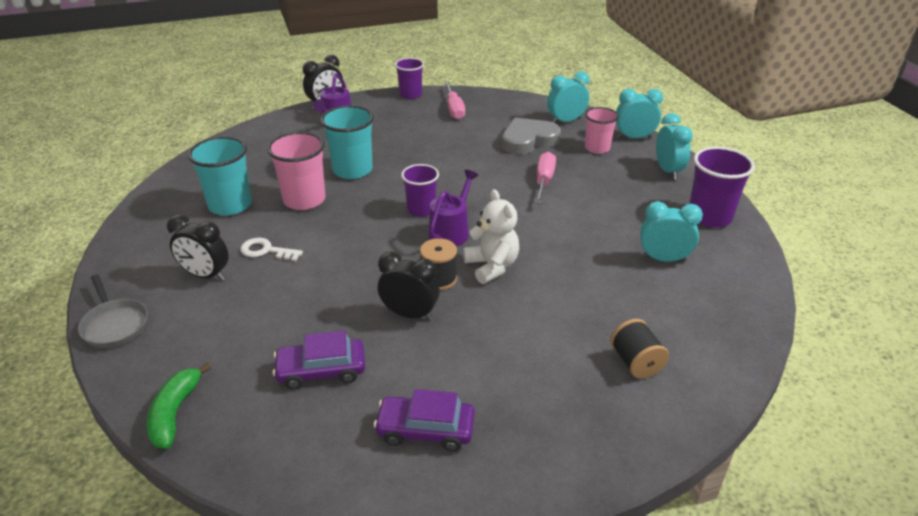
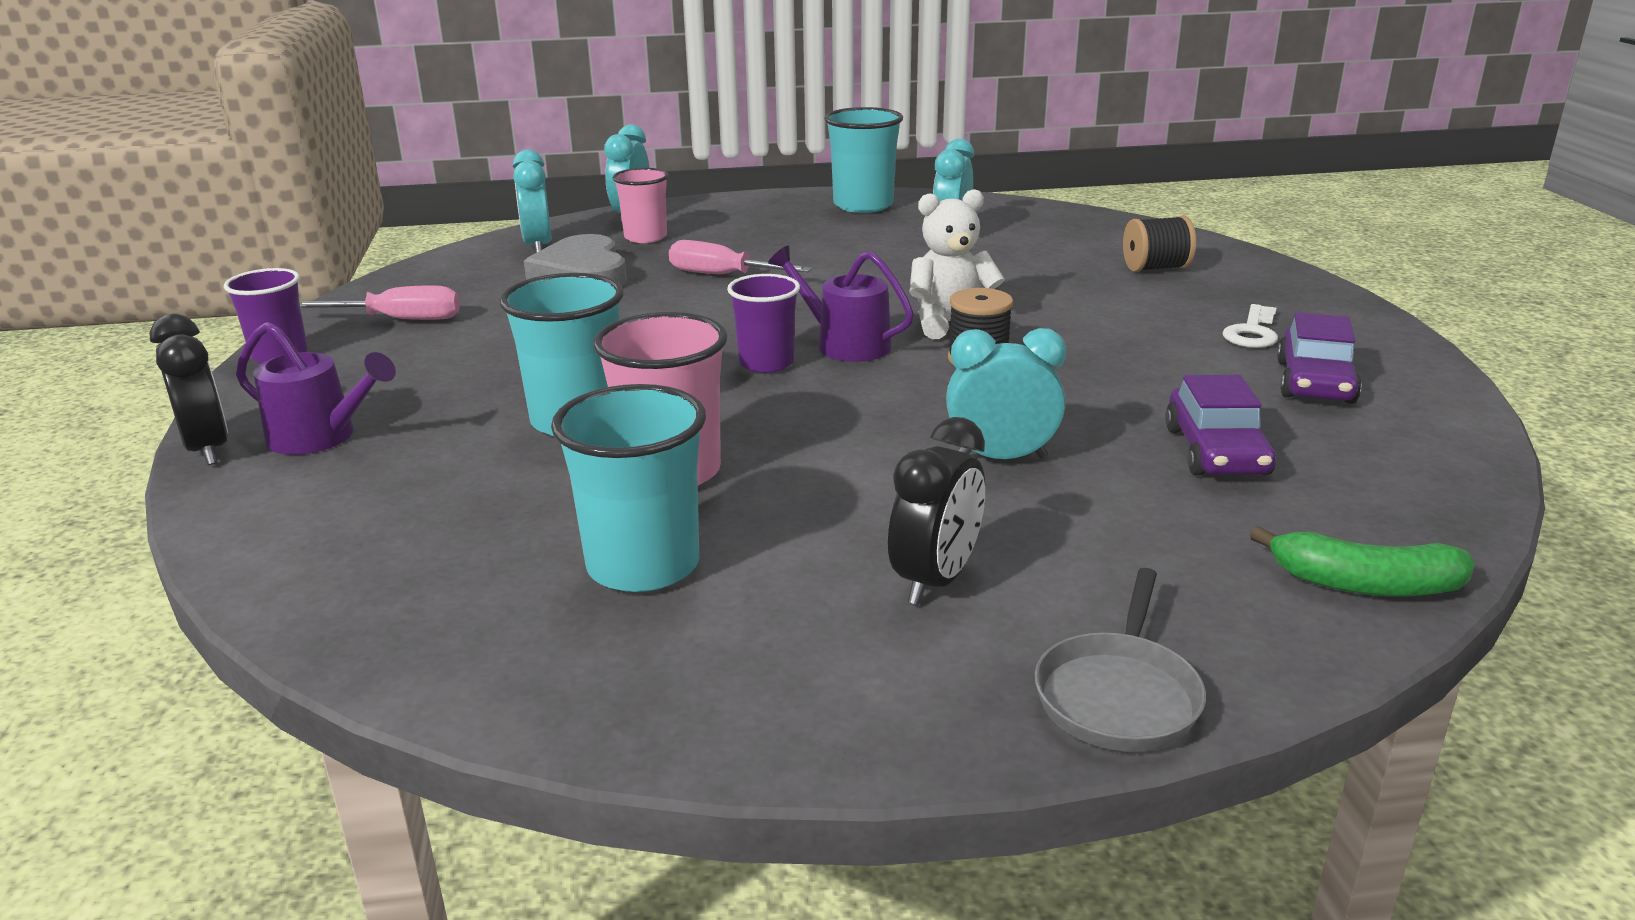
camera: 80 degrees left, 10 degrees down
grey pan [78,275,148,348] -> grey pan turned 135 degrees clockwise [1034,568,1206,752]
white key [240,238,303,261] -> white key moved to [1223,304,1278,348]
black clock [378,251,440,320] -> none
turquoise clock [656,113,693,180] -> turquoise clock moved to [946,328,1066,459]
purple cup [689,147,755,227] -> turquoise cup [824,107,903,213]

